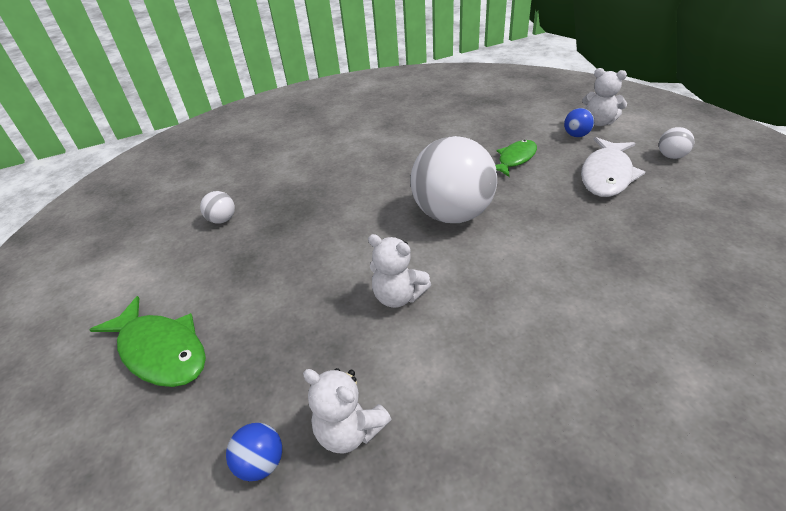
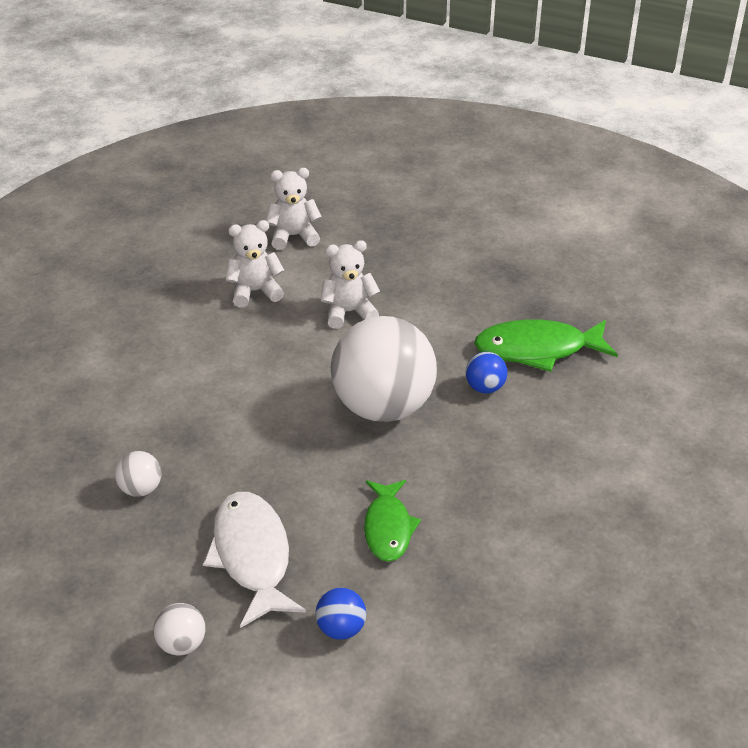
camera: 135 degrees right, 0 degrees up
green fish [89,296,206,387] -> green fish moved to [474,320,618,372]
white ball [200,191,235,224] -> white ball moved to [115,451,161,497]
blue ball [226,423,282,481] -> blue ball moved to [465,352,508,394]
white teddy bear [582,68,627,126] -> white teddy bear moved to [226,220,284,307]

